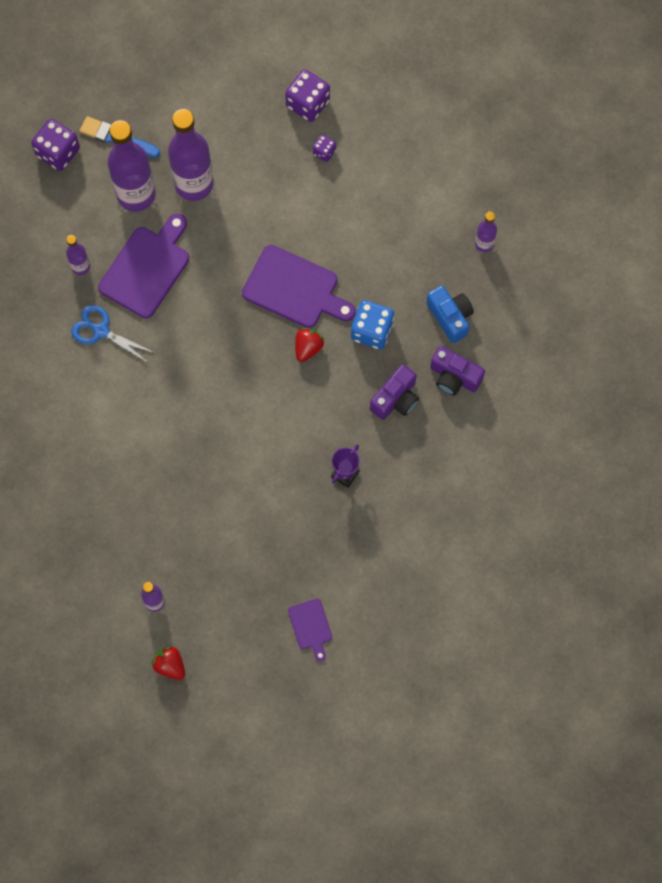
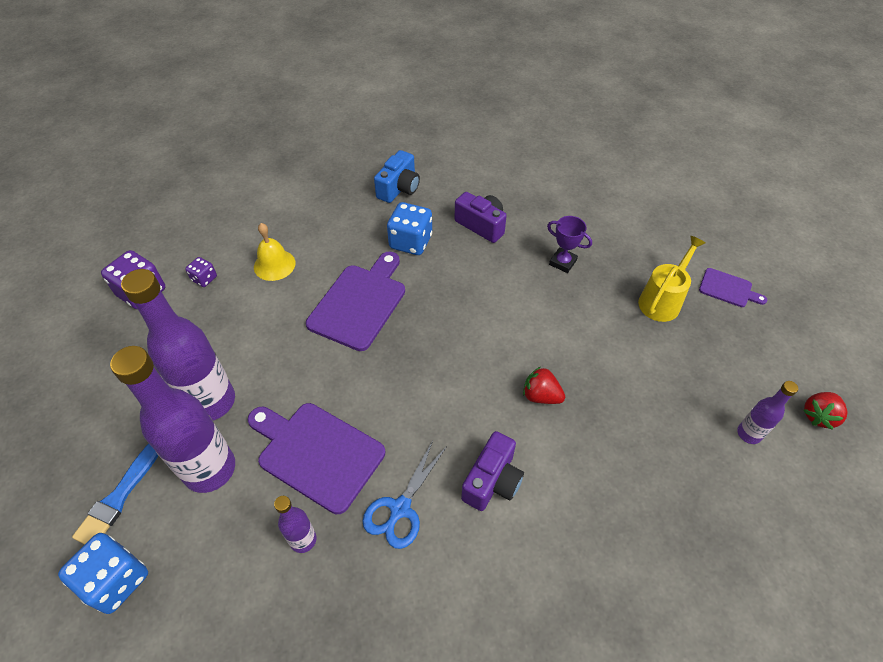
camera: 90 degrees left, 20 degrees down
purple dice [31,119,80,171] -> blue dice [58,533,148,614]
purple cutting board [288,599,332,661] -> purple cutting board turned 45 degrees clockwise [699,268,767,307]
red strawberry [295,328,324,362] -> red strawberry moved to [523,367,565,404]
blue camera [426,286,474,343] -> blue camera turned 150 degrees clockwise [374,150,420,203]
purple camera [430,346,485,396] -> purple camera moved to [461,431,524,511]
purple bottle [475,212,497,253] -> none
none -> yellow bell [254,223,296,281]
none -> yellow watering can [638,236,705,322]

